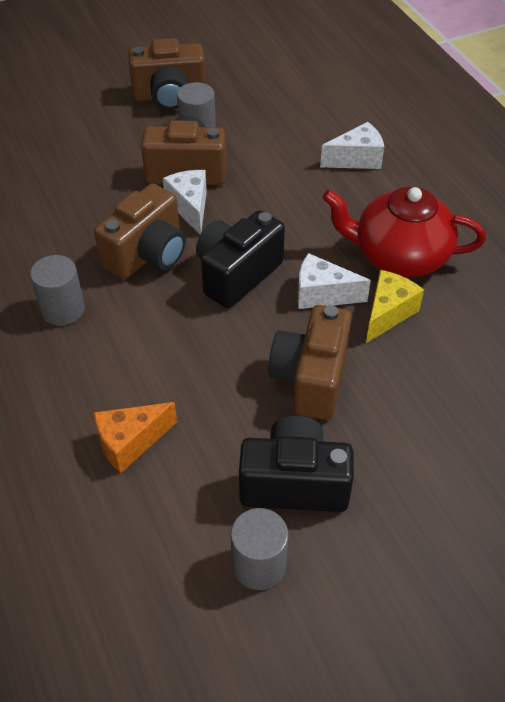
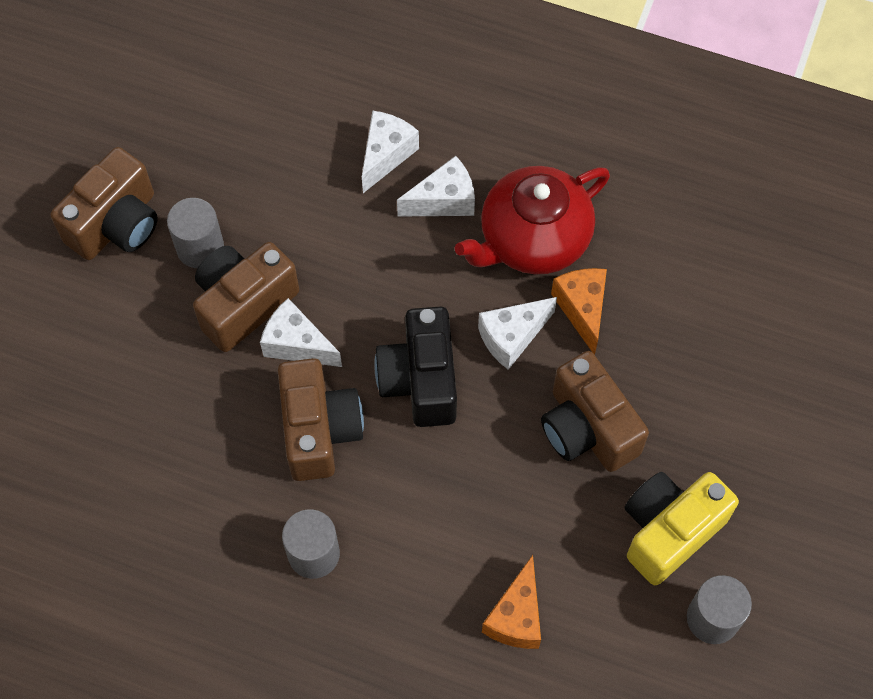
camera: 45 degrees left, 15 degrees up
black camera [239,416,354,512] -> yellow camera [625,472,739,585]
yellow cheese [366,270,424,343] -> orange cheese [551,268,607,355]
none -> white cheese [397,156,475,217]

